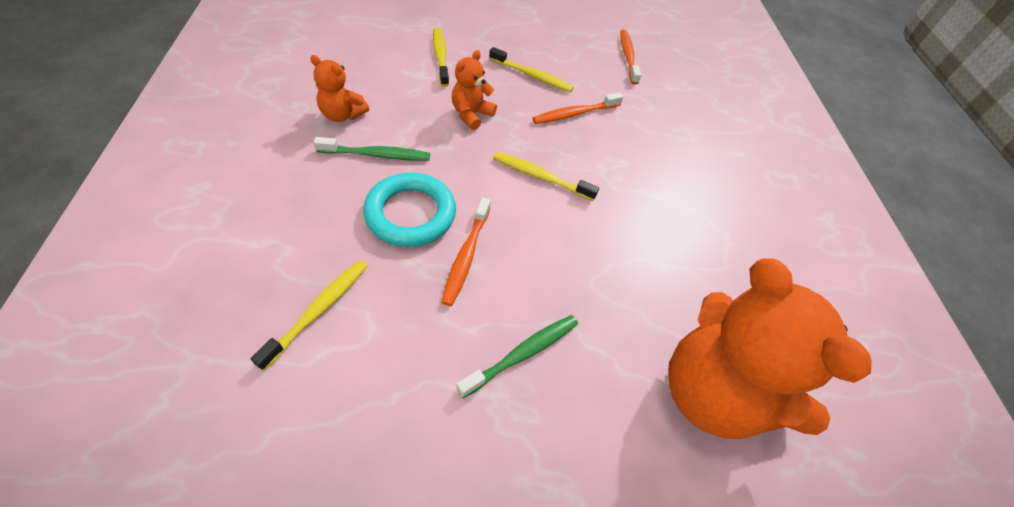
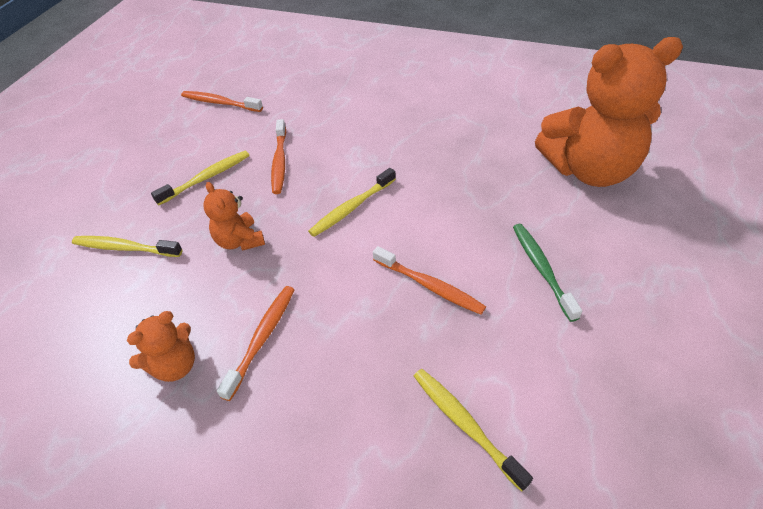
camera: 60 degrees left, 5 degrees down
green toothbrush [314,137,430,161] -> orange toothbrush [217,286,295,401]
turquoise ring [363,173,456,247] -> none

